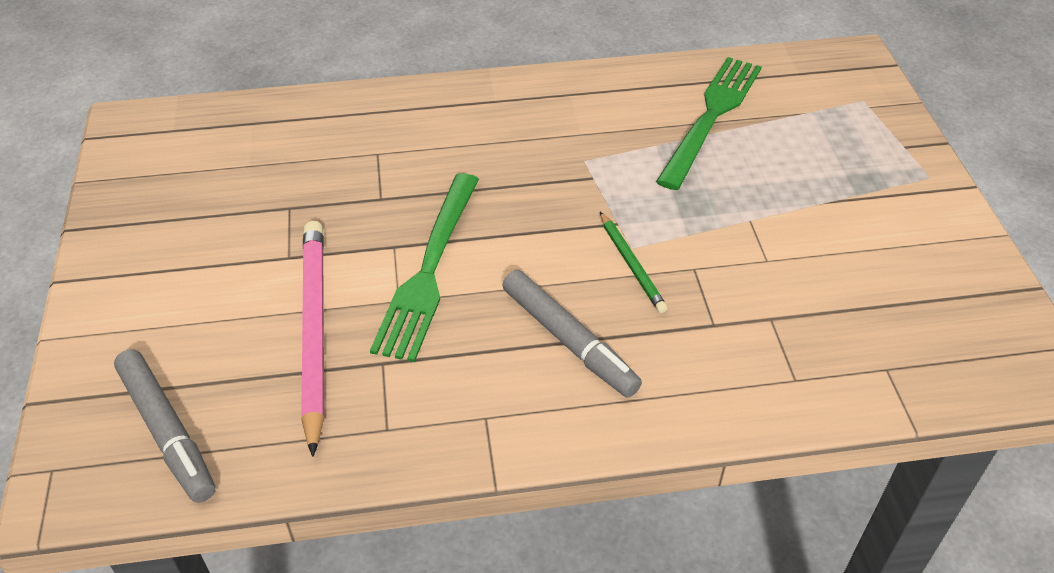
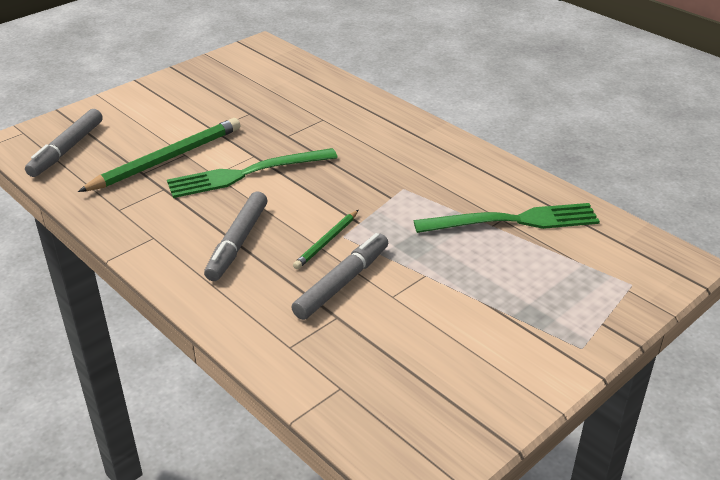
camera: 55 degrees right, 10 degrees down
pink pencil [301,221,324,457] -> green pencil [78,118,240,192]
none -> grey marker [291,233,388,320]

